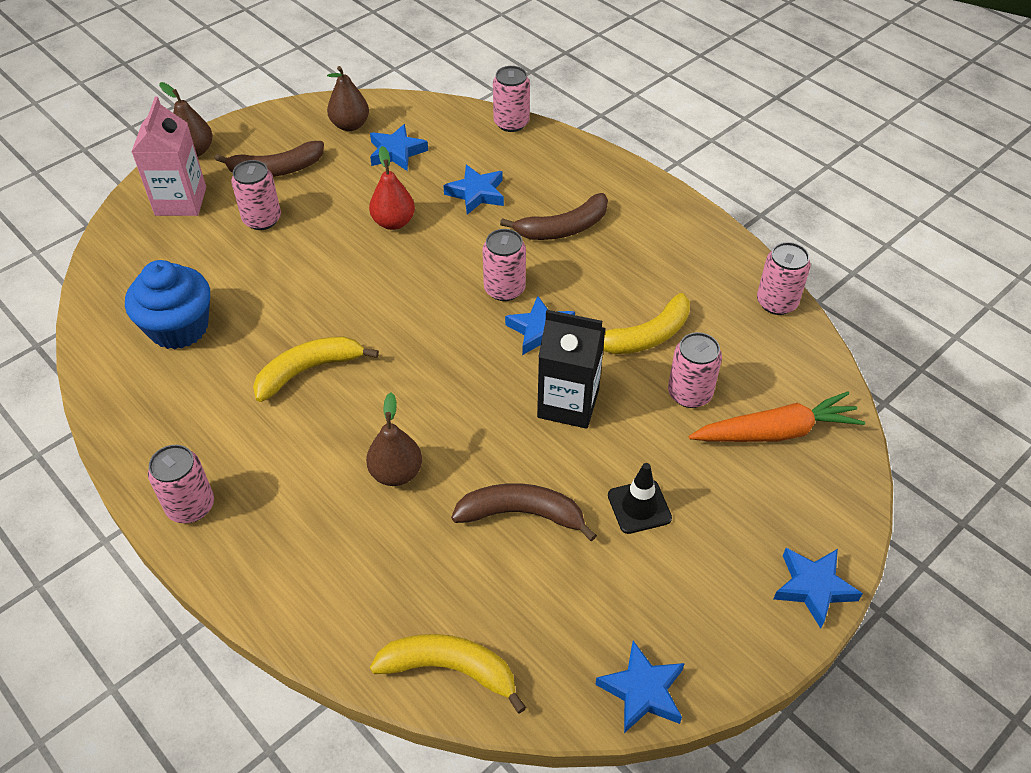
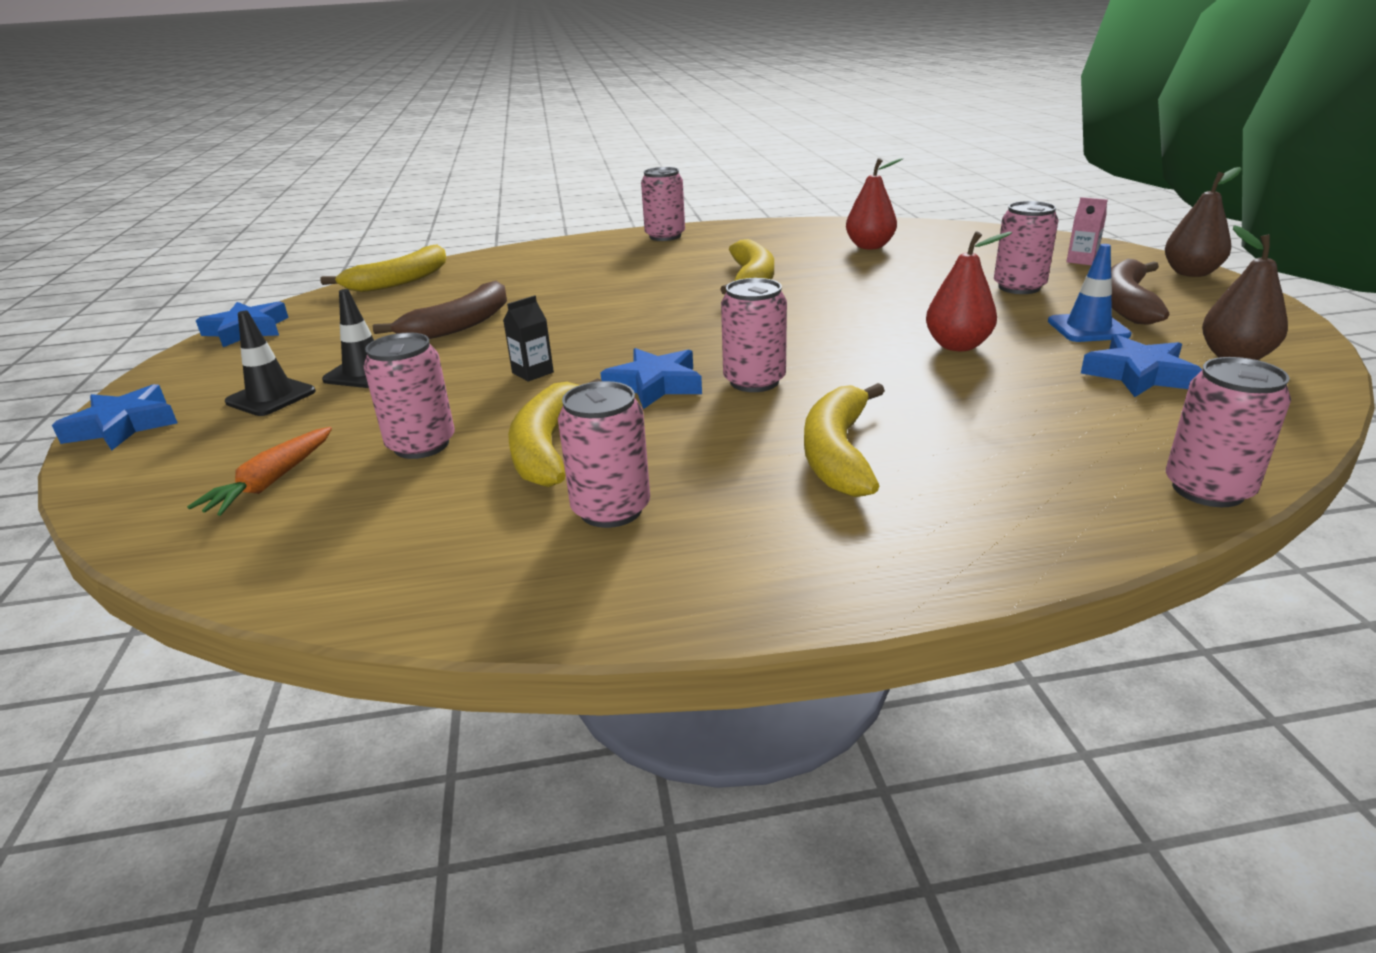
camera: 125 degrees right, 20 degrees down
blue cupcake [125,260,210,350] -> red pear [846,158,903,249]
pink carton [131,97,206,216] -> pink carton [1066,197,1108,265], size x0.46
brown pear [366,393,422,486] -> none
blue star [443,165,504,215] -> none
brown banana [500,193,608,240] -> yellow banana [804,383,885,497]
black carton [537,310,605,429] -> black carton [503,296,554,382], size x0.46
orange carrot [689,392,865,442] -> orange carrot [187,427,332,516], size x0.62
pink can [757,242,811,315] -> pink can moved to [558,381,650,528]
none -> black traffic cone [225,311,316,416]
none -> blue traffic cone [1048,244,1131,342]

